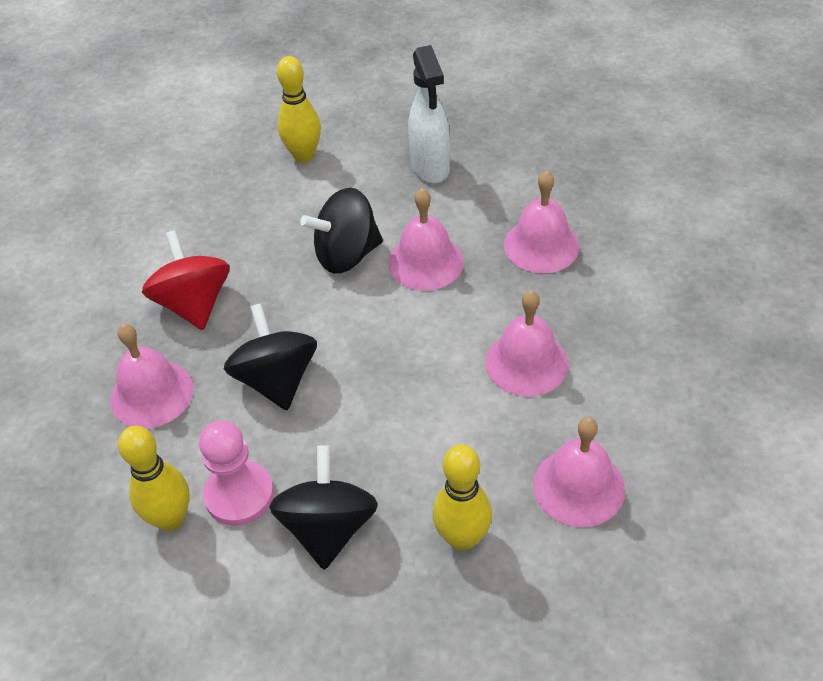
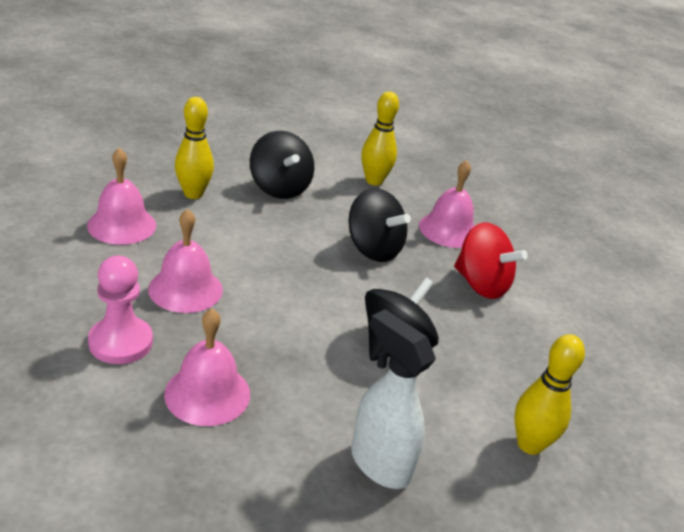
camera: 145 degrees right, 15 degrees down
pink pawn [199,421,274,526] -> pink pawn moved to [88,256,153,364]
pink bell [388,188,464,291] -> none

